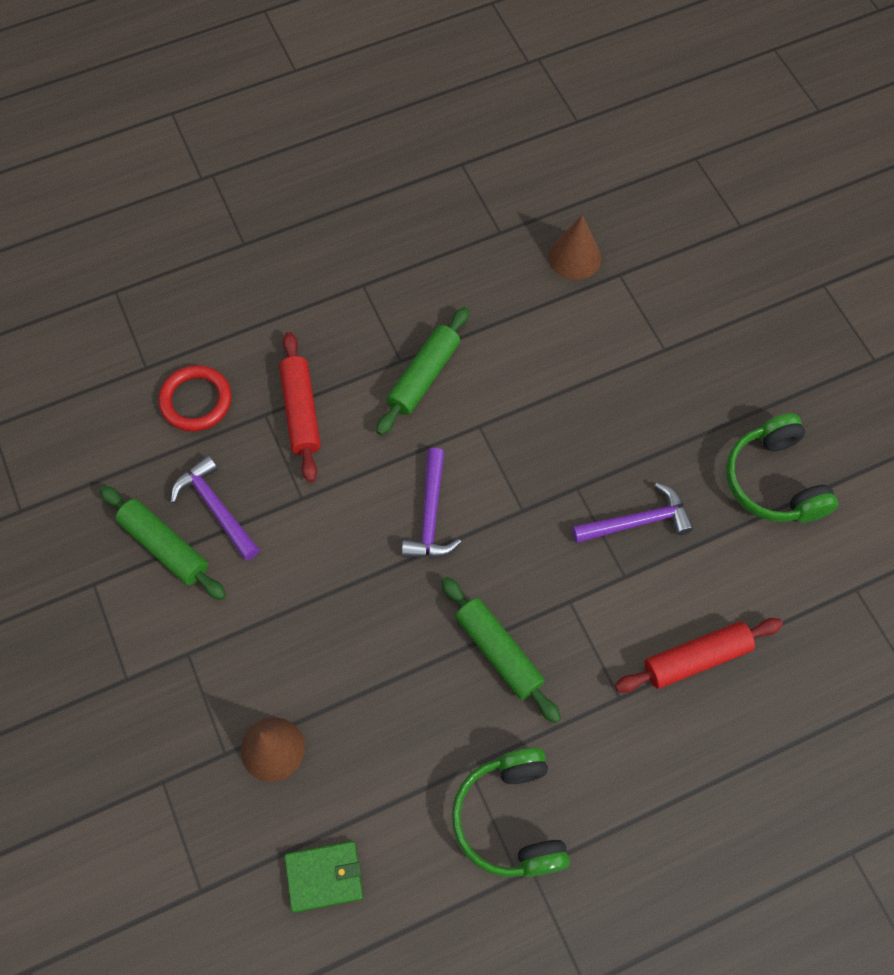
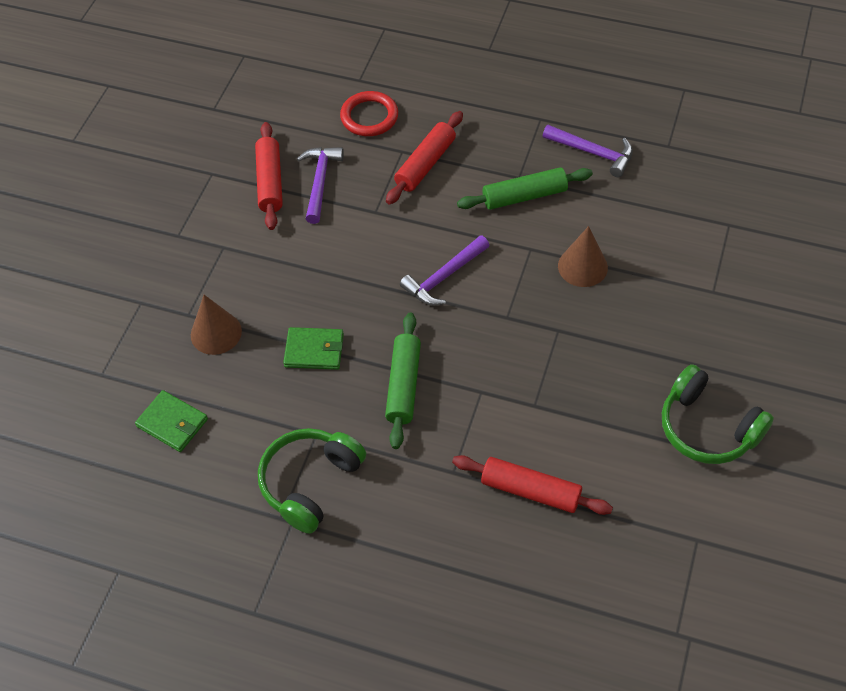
camera: 45 degrees right, 10 degrees down
green rolling pin [99,486,226,600] -> red rolling pin [255,122,283,230]
brown cone [548,215,601,280] -> brown cone moved to [558,226,608,287]
purple hammer [572,482,694,543] -> purple hammer moved to [543,125,633,177]
green headphones [726,413,838,523] -> green headphones turned 75 degrees counterclockwise [662,364,774,464]
none -> green wallet [283,327,344,370]

